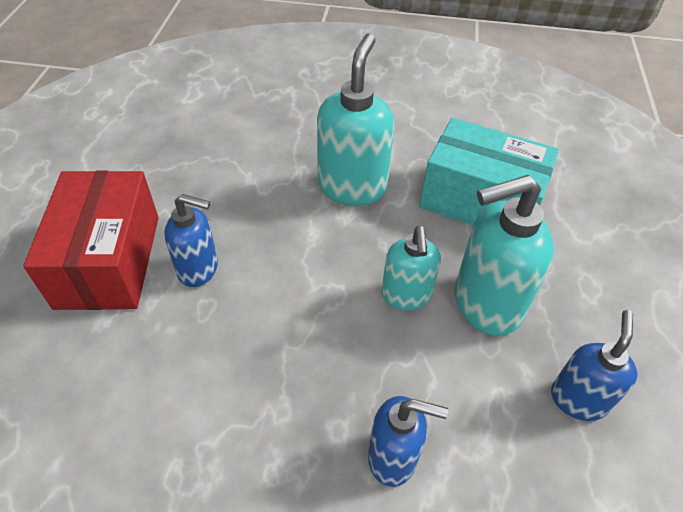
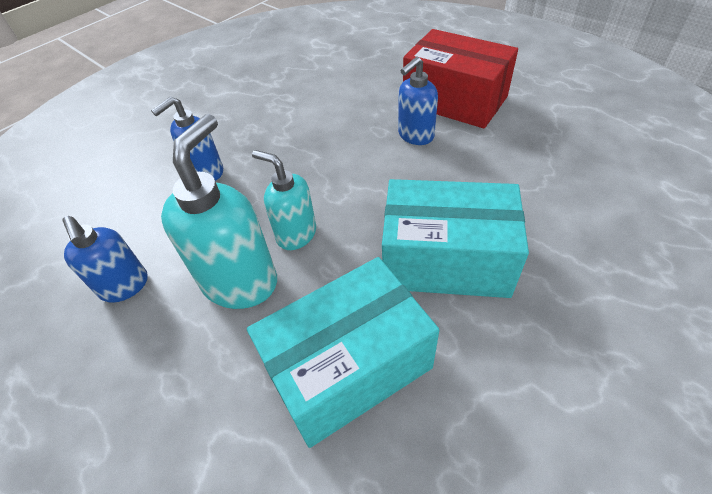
camera: 130 degrees right, 0 degrees up
turquoise soap dispenser [317,33,395,206] -> turquoise box [382,179,529,298]

